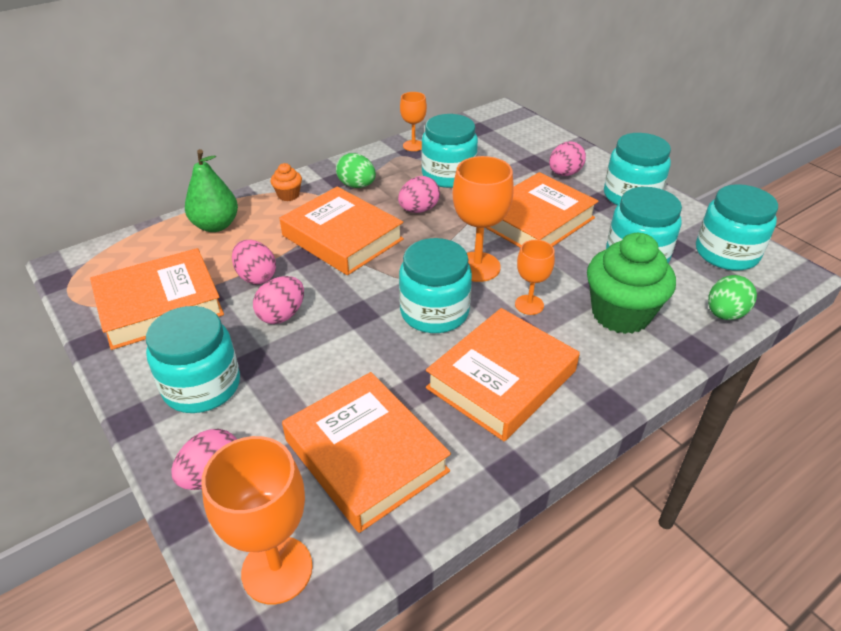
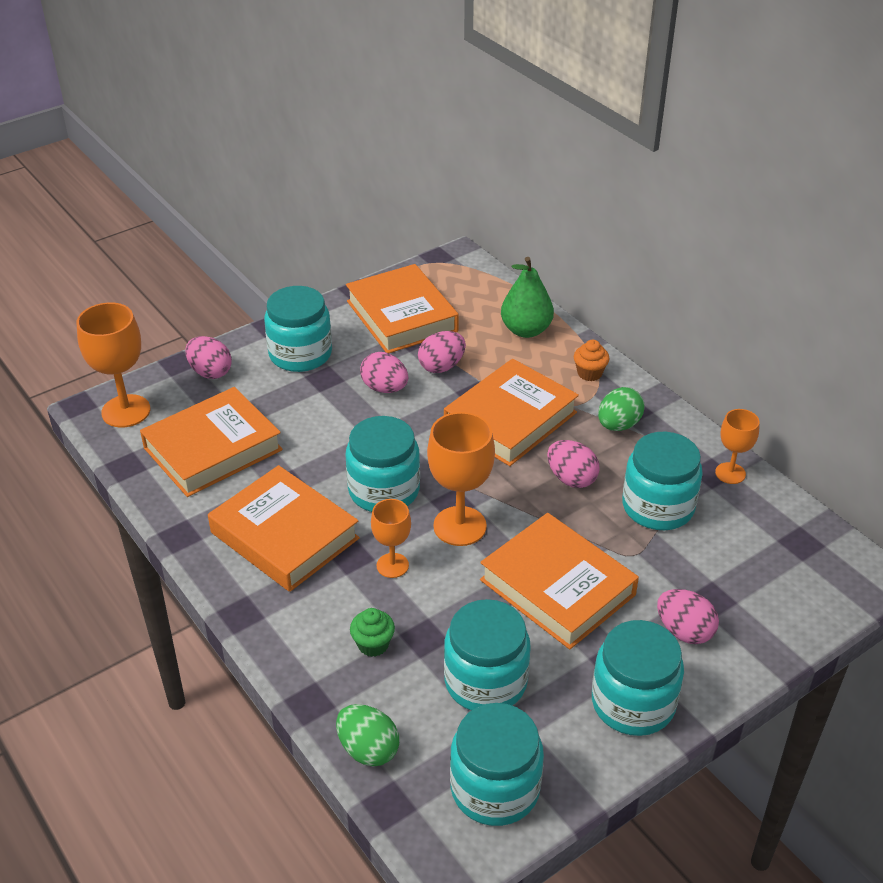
camera: 90 degrees right, 0 degrees up
green cupcake [587,233,676,334] -> green cupcake [350,608,395,657], size x0.46

